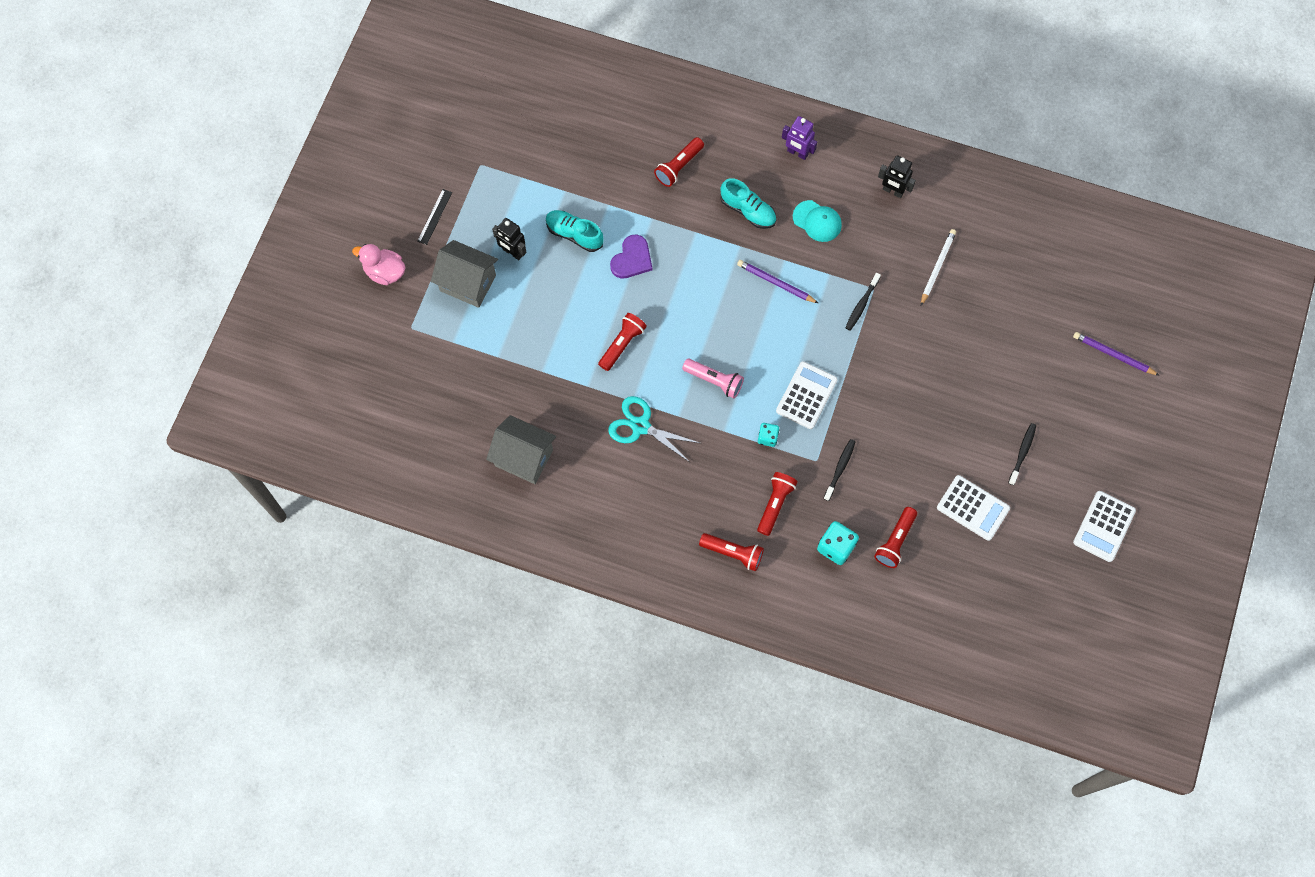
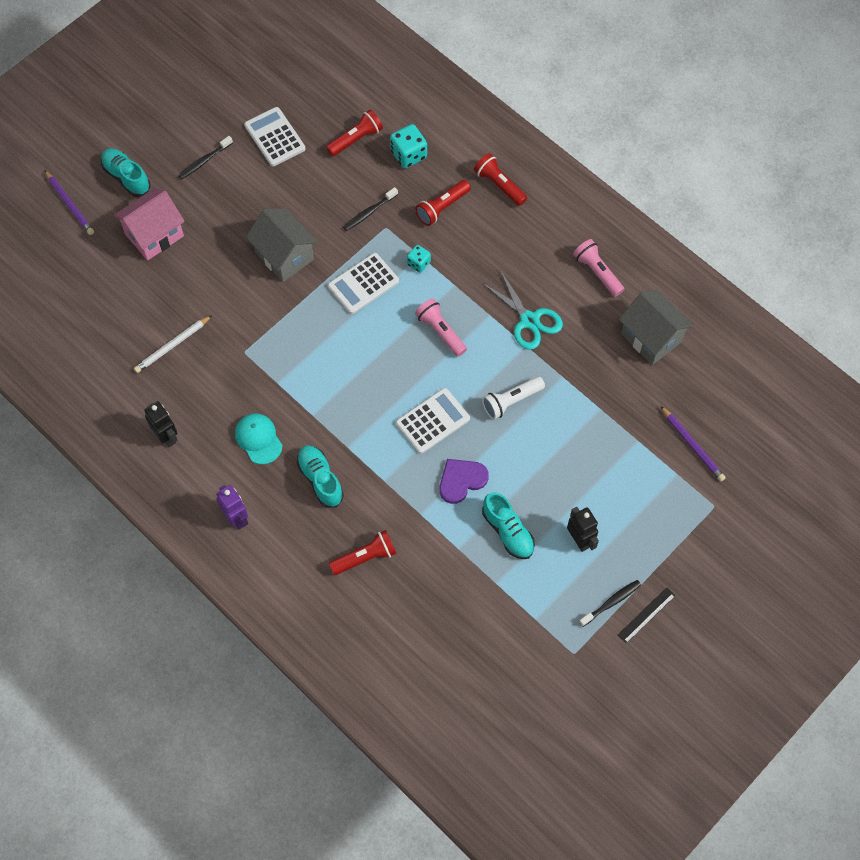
camera: 155 degrees left, 5 degrees down
pink duck [352,244,406,285] -> none
grey house [431,240,498,308] -> grey house moved to [246,208,318,282]
red flashlight [598,313,647,371] -> white flashlight [482,376,545,420]
purple pencil [737,260,818,303] -> purple pencil moved to [661,406,726,481]
black toothbrush [846,273,881,331] -> black toothbrush moved to [579,580,641,627]
white calculator [1073,491,1136,562] -> white calculator moved to [396,388,470,454]
none -> turquoise shoe [101,148,151,197]
none -> pink house [113,188,185,260]
none -> pink flashlight [573,239,624,297]

